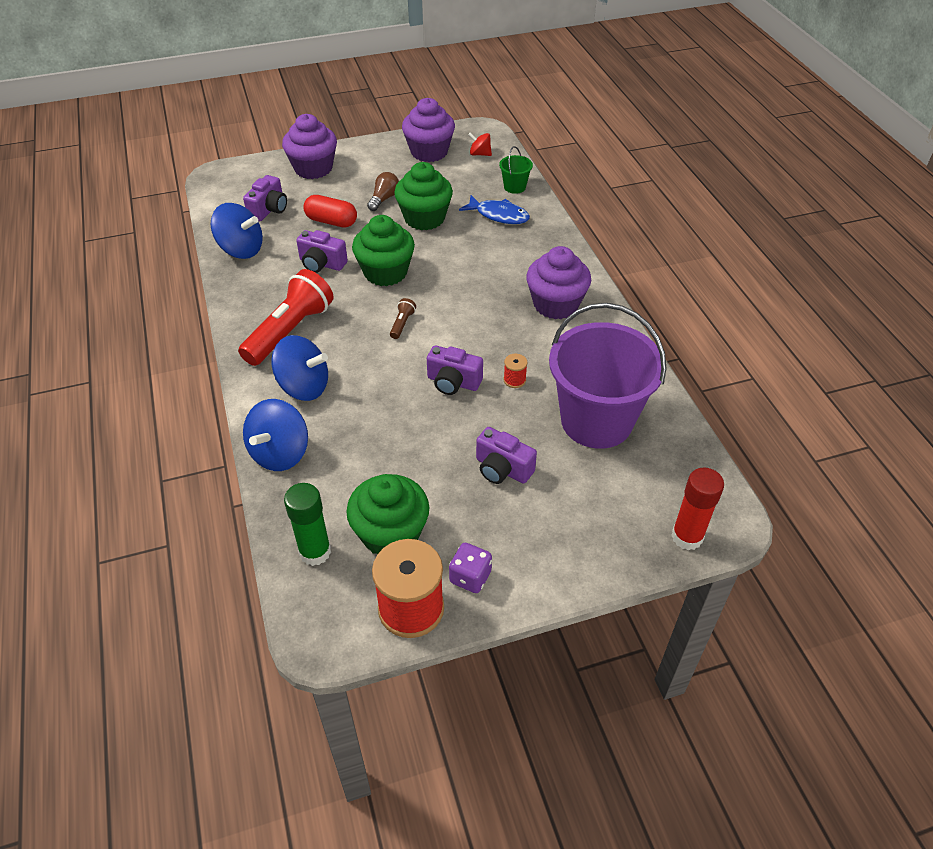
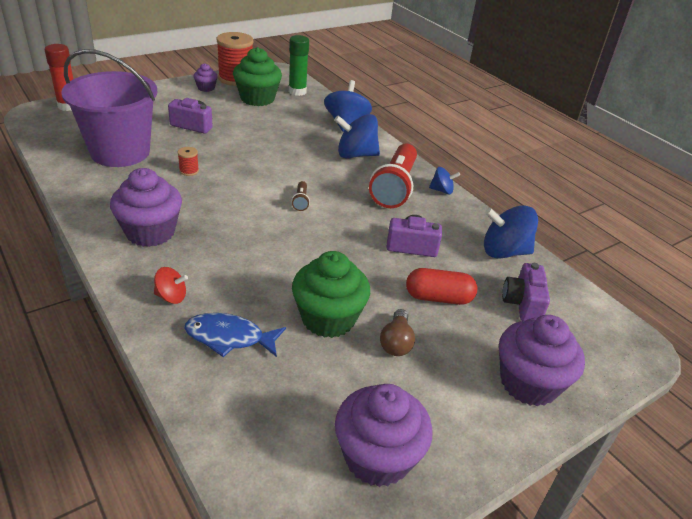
camera: 160 degrees right, 10 degrees down
green cupcake [352,215,415,286] -> none
purple camera [427,345,483,395] -> none
purple dice [449,543,492,593] -> purple cupcake [194,63,218,92]
red spinning top [468,132,492,156] -> red spinning top moved to [154,267,188,304]
green bucket [499,146,533,194] -> none
none -> blue spinning top [429,167,460,194]

